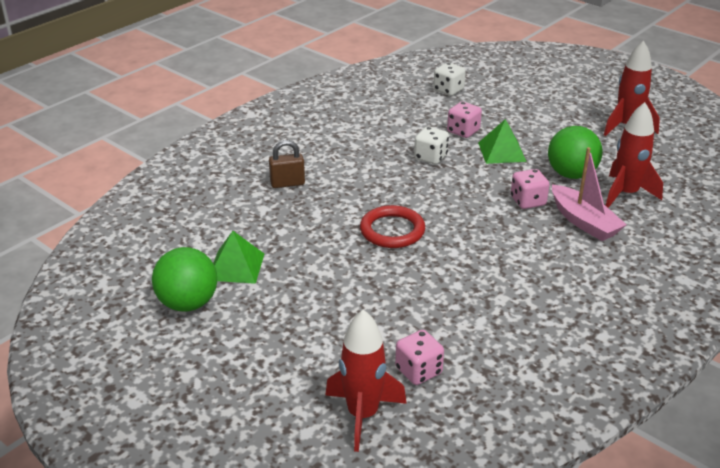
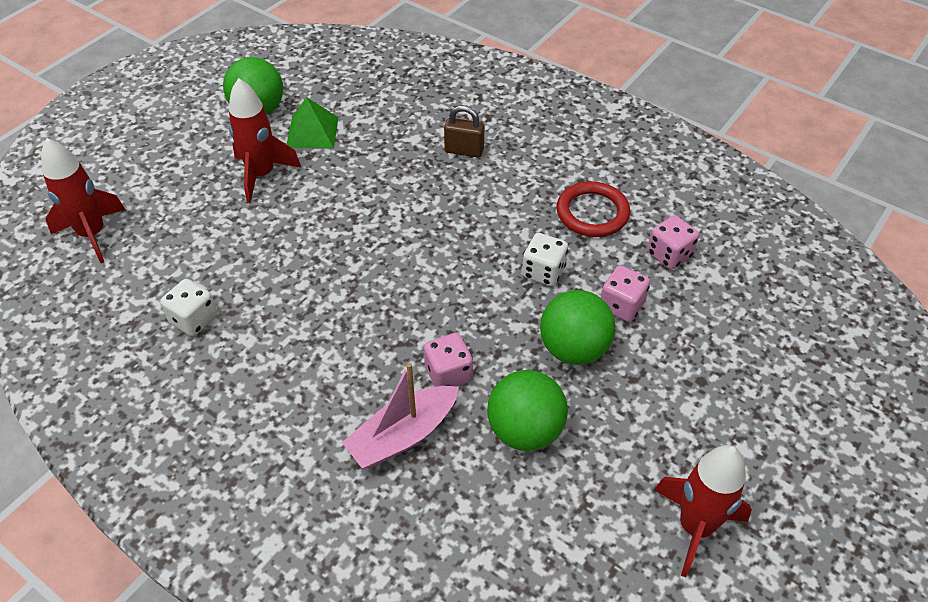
camera: 85 degrees right, 15 degrees up
brown padlock [269,140,305,188] -> brown padlock turned 60 degrees counterclockwise [444,105,485,158]
red ring [360,205,425,248] -> red ring moved to [557,181,630,237]
pink dice [395,330,444,385] -> pink dice moved to [647,215,699,270]
white dice [433,62,466,96] -> white dice moved to [160,279,217,336]
green pyramid [478,119,527,164] -> green ball [540,290,616,365]
red rocket [606,102,663,208] -> red rocket moved to [229,78,302,203]

